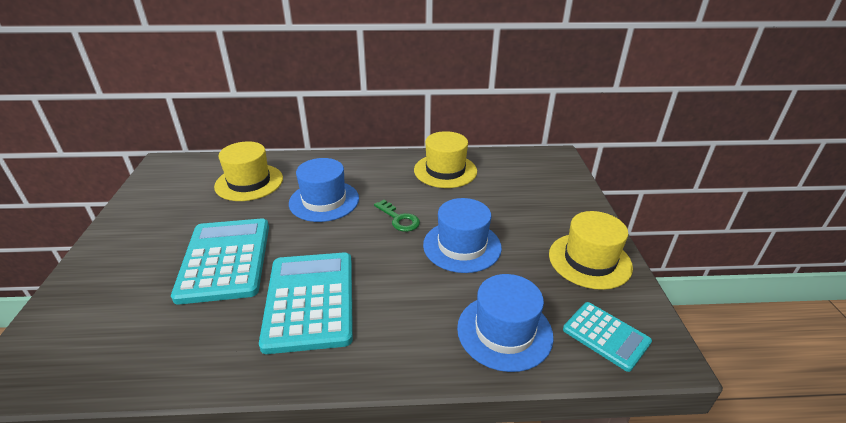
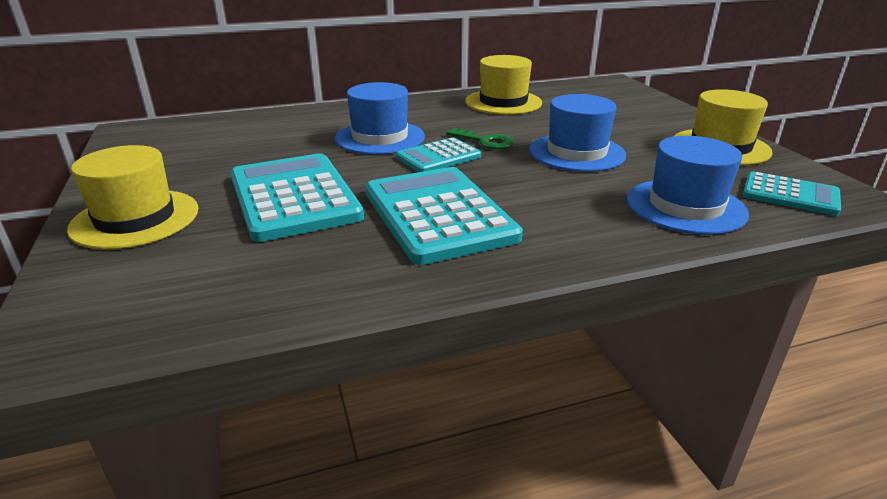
camera: 15 degrees left, 5 degrees down
yellow hat [214,141,283,201] -> yellow hat moved to [67,145,199,250]
none -> turquoise calculator [396,137,481,172]

